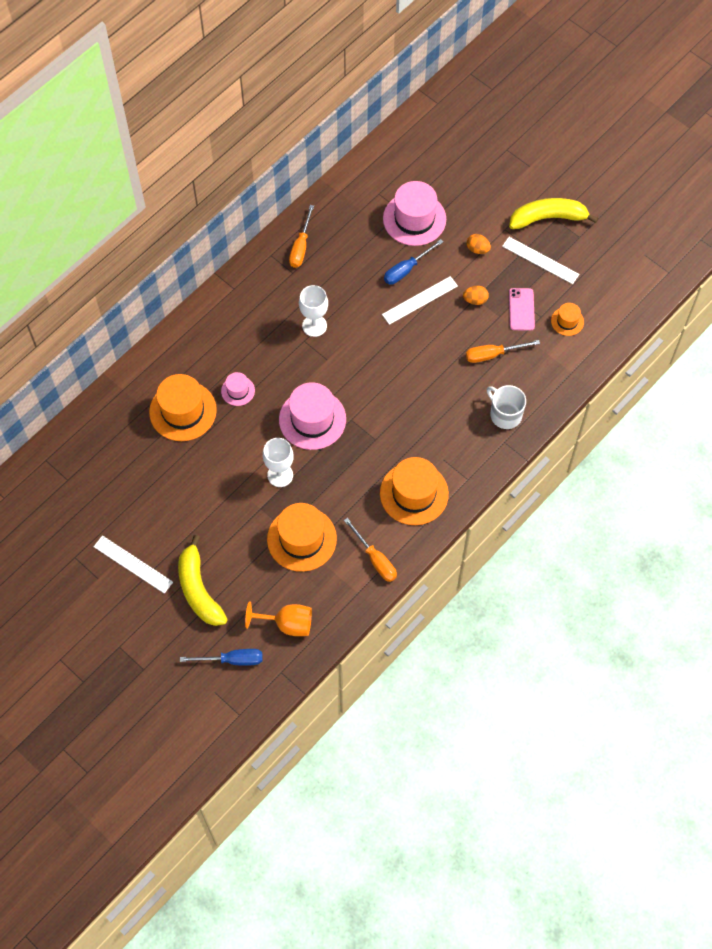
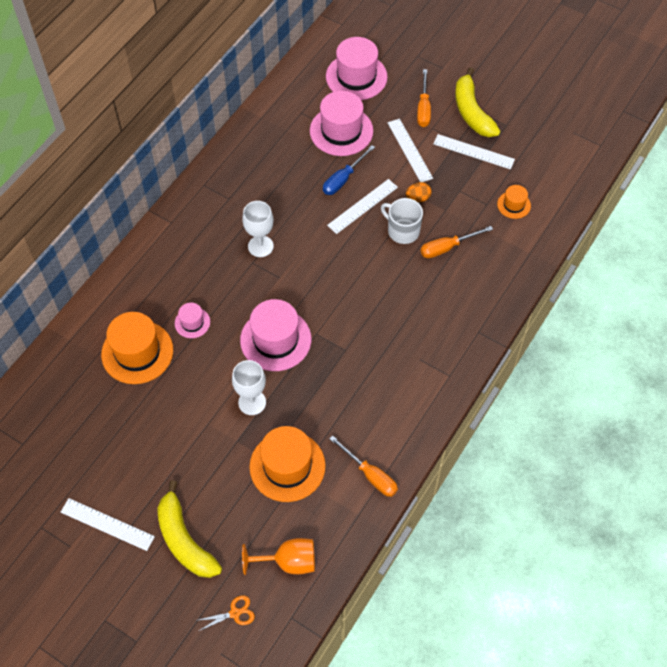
camera: 10 degrees left, 5 degrees down
blue screwdriver [180,649,263,666] -> orange scissors [195,595,255,631]
orange screwdriver [289,205,314,268] -> orange screwdriver moved to [417,69,431,127]
orange hat [380,457,449,525] -> none
orange egg [467,234,491,254] -> white ruler [388,119,433,182]
white mug [487,385,526,429] -> white mug moved to [381,198,423,244]
yellow banana [509,198,598,229] -> yellow banana turned 90 degrees counterclockwise [455,67,500,137]
pink phone [509,288,535,331] -> none
none -> pink hat [326,37,388,100]

